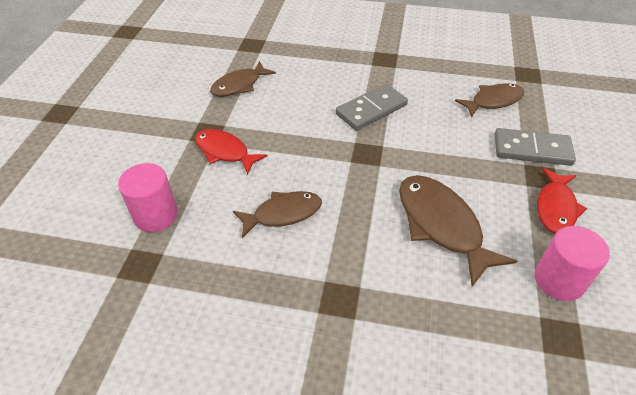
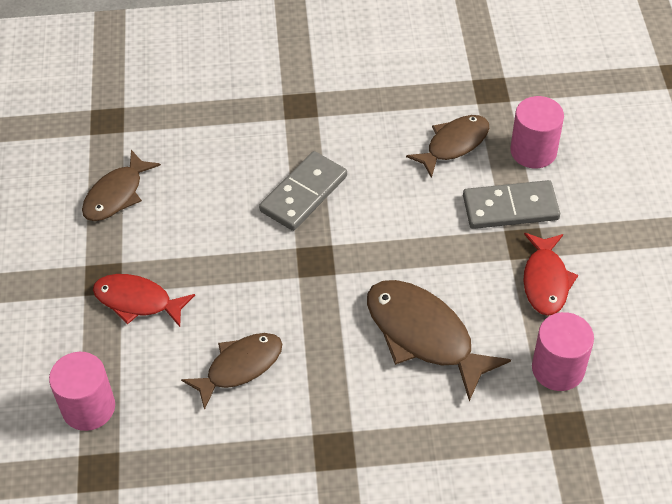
camera: 15 degrees left, 5 degrees up
none -> pink cylinder [510,96,564,168]

